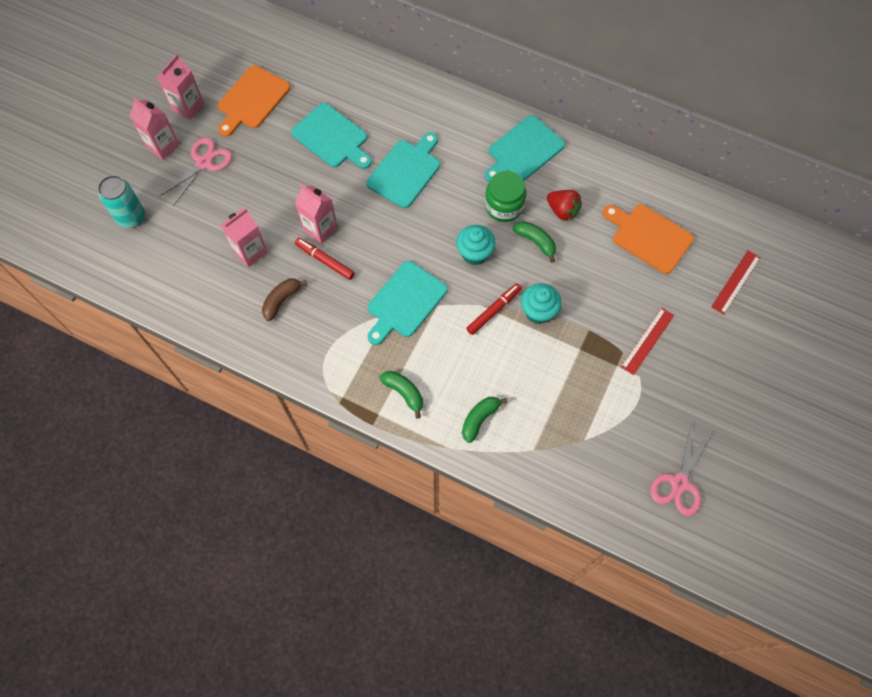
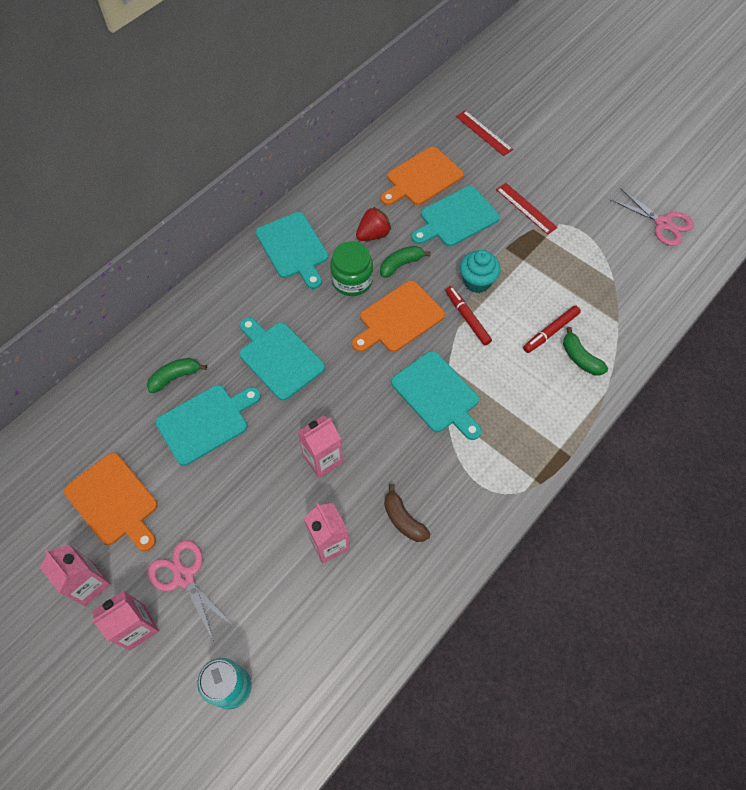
camera: 75 degrees left, 5 degrees down
red marker [295,238,355,280] -> red marker moved to [523,305,581,353]
green banana [380,371,423,418] -> green banana moved to [147,358,207,393]
turquoise cupcake [456,225,496,265] -> orange cutting board [352,280,445,352]
none -> turquoise cutting board [411,186,500,247]

